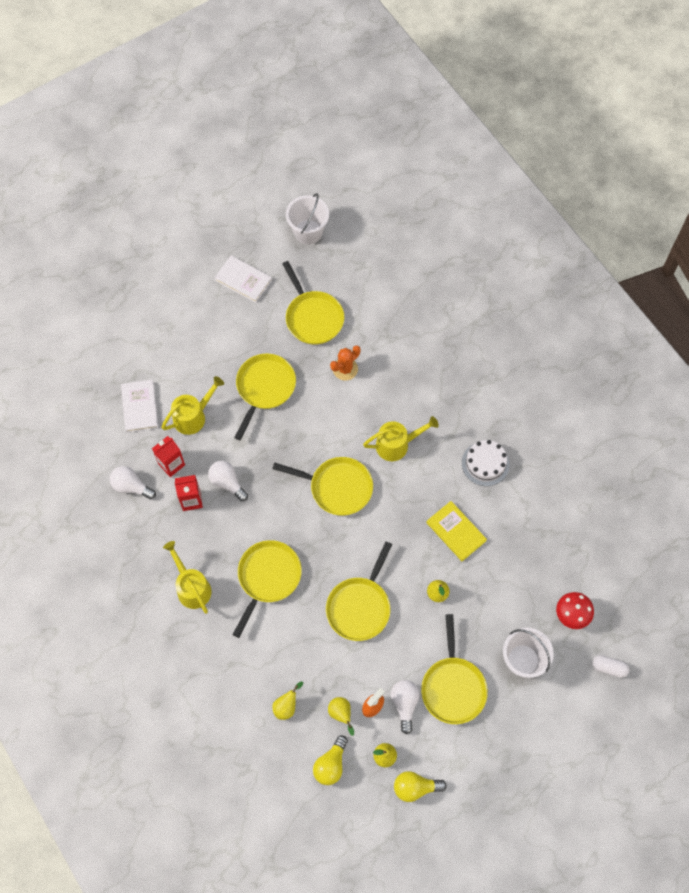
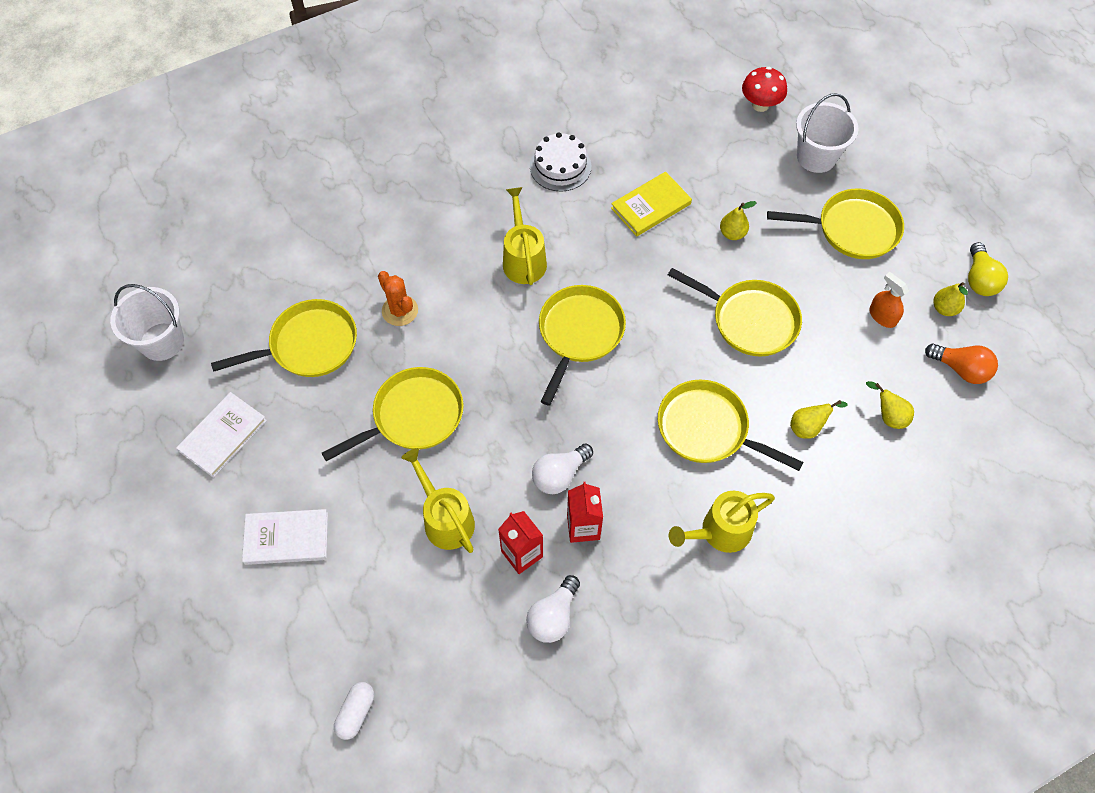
camera: 85 degrees left, 5 degrees down
white book [121,380,158,433] -> white book moved to [242,509,328,565]
yellow pan [234,353,296,440] -> yellow pan turned 120 degrees clockwise [322,367,464,461]
yellow light bulb [313,735,348,785] -> orange light bulb [925,343,998,384]
yellow pear [328,697,354,736] -> yellow pear moved to [790,400,847,439]
white light bulb [391,680,420,734] -> none
white capsule [592,655,629,678] -> white capsule moved to [334,682,374,740]

